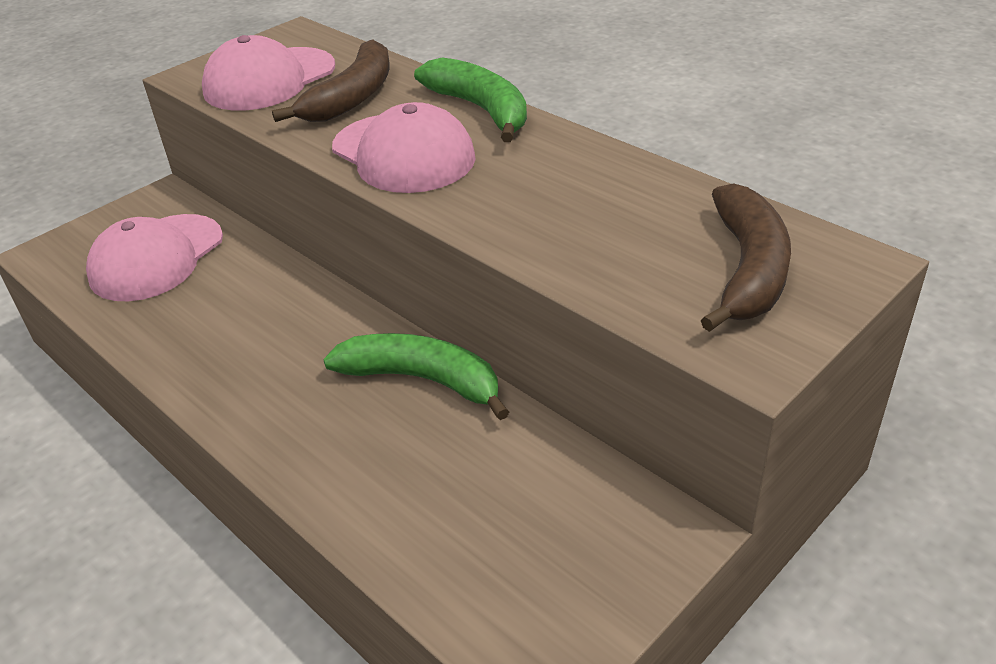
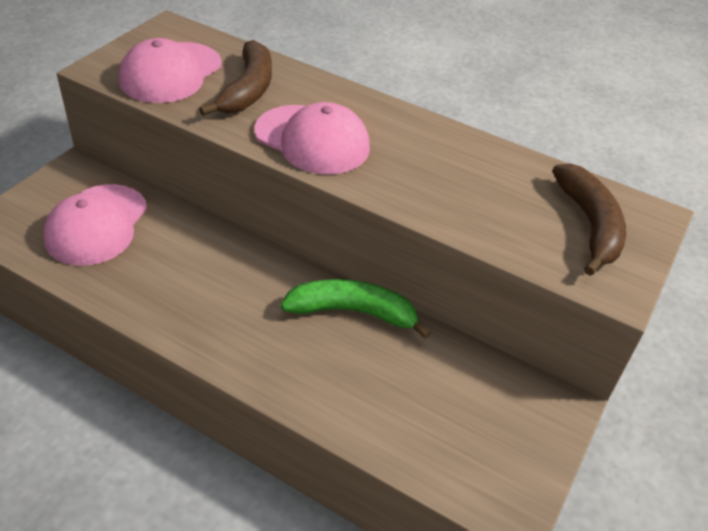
camera: 20 degrees left, 5 degrees up
green banana [414,57,527,142] -> none

